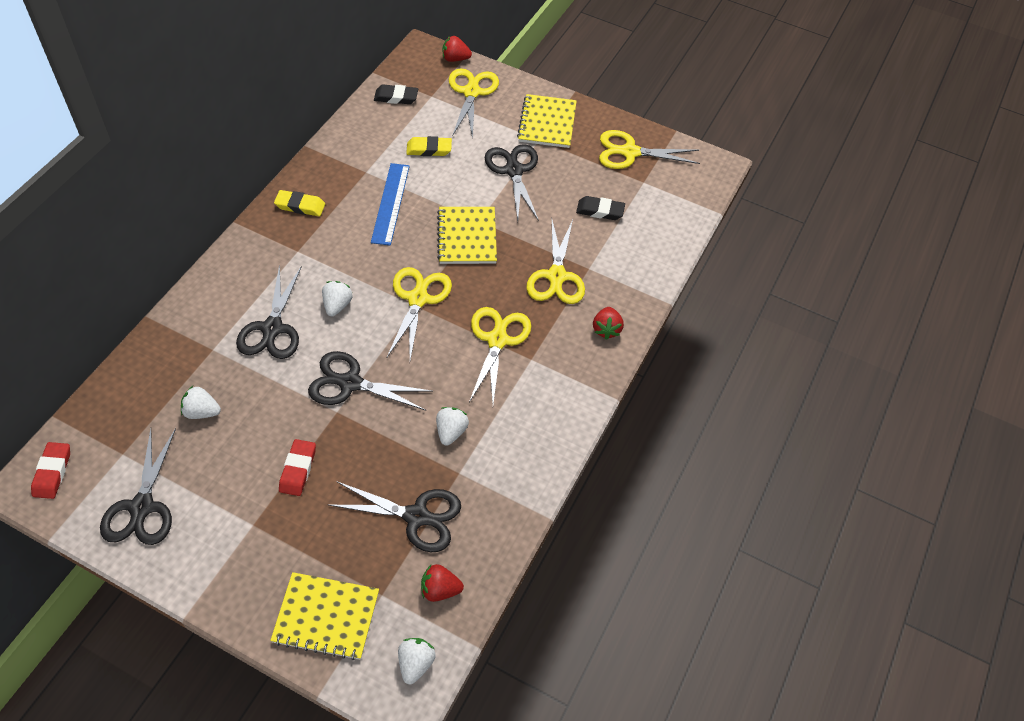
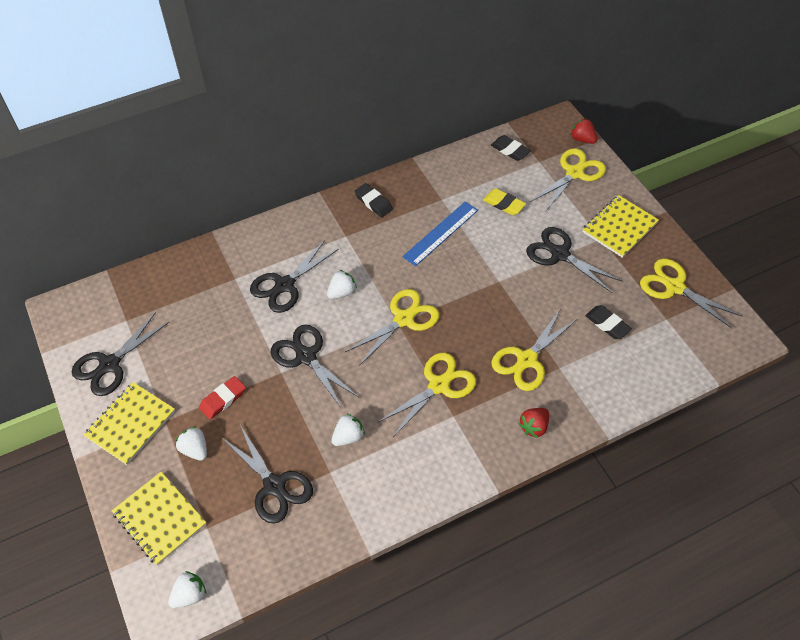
camera: 40 degrees right, 0 degrees up
red eraser [31,442,70,499] -> none
white strawberry [181,386,221,419] -> white strawberry moved to [175,427,207,461]
yellow eraser [274,190,325,216] -> black eraser [354,183,393,217]
red strawberry [421,564,464,602] -> none
yellow notebook [437,207,497,264] -> yellow notebook moved to [83,382,175,465]
black scissors [485,144,539,221] -> black scissors turned 75 degrees counterclockwise [526,227,622,293]

